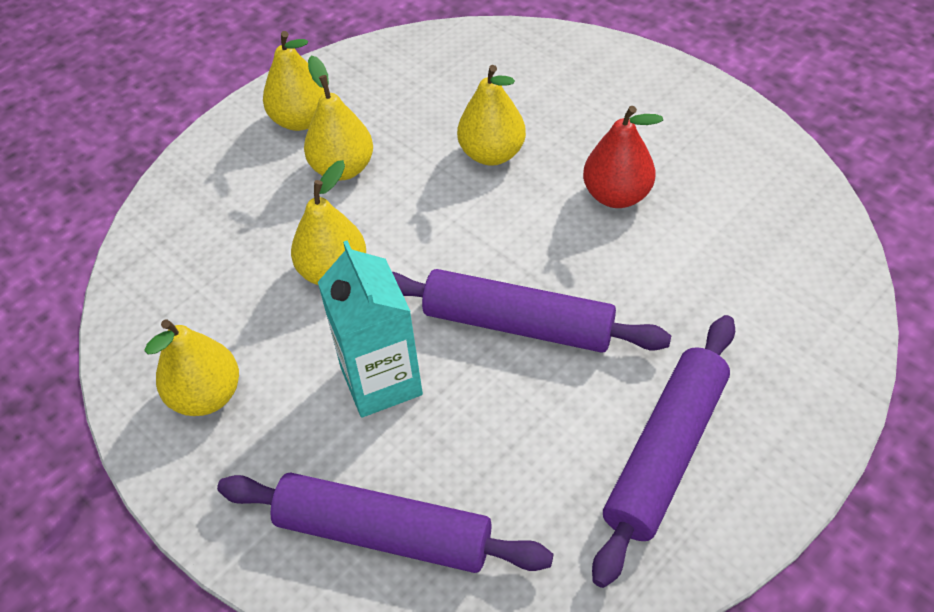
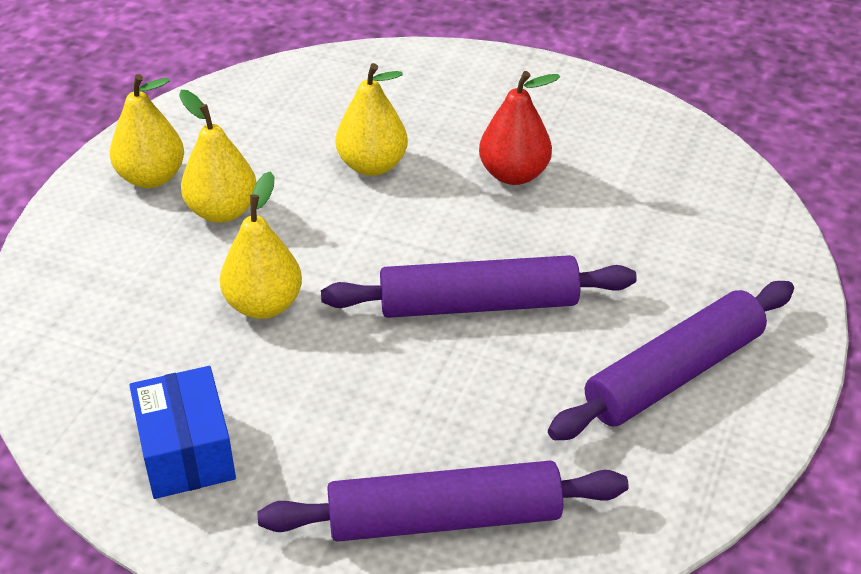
camera: 25 degrees left, 10 degrees down
yellow pear [145,319,239,416] -> blue box [129,366,236,499]
turquoise carton [318,240,423,418] -> none
purple rolling pin [592,315,735,588] -> purple rolling pin turned 45 degrees clockwise [548,281,794,440]

